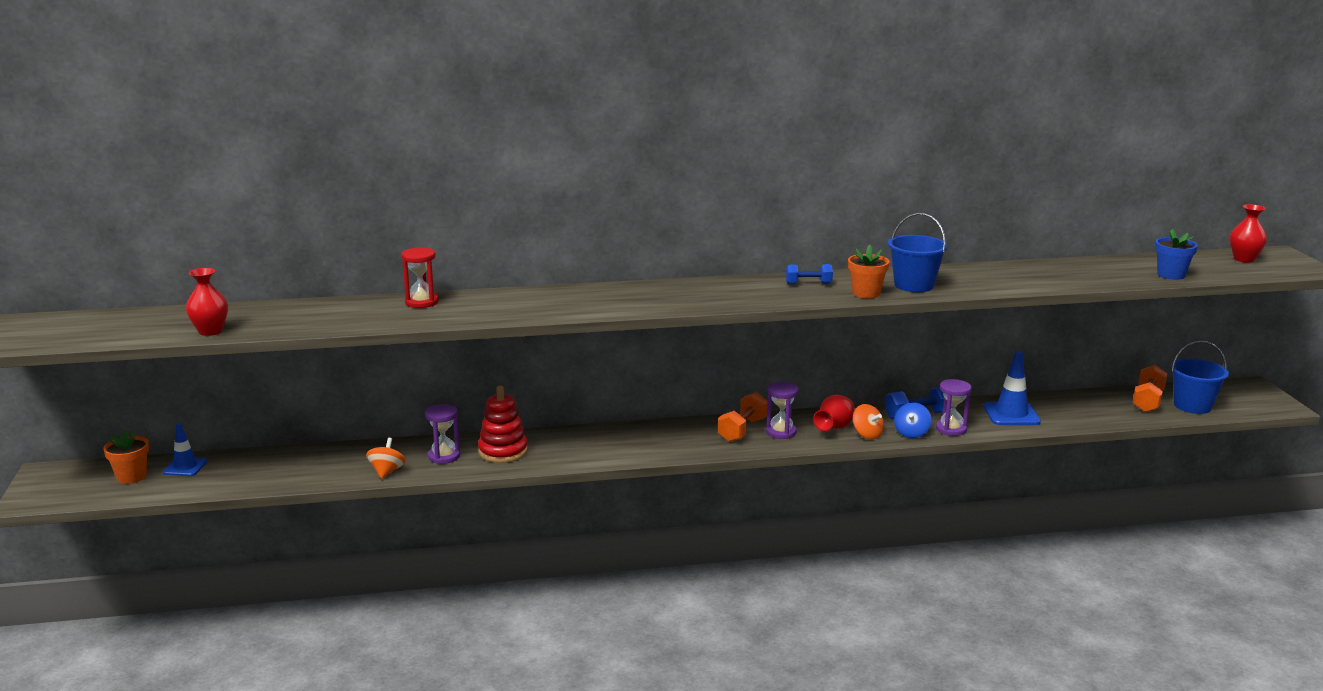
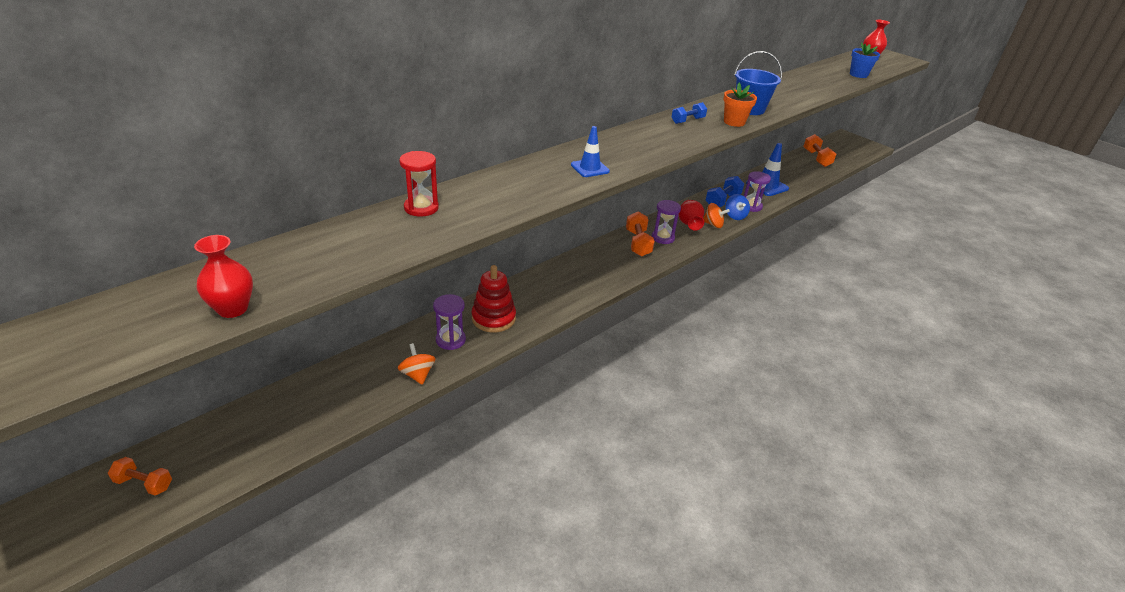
camera: 35 degrees left, 15 degrees up
orange flower pot [103,430,149,484] -> orange dumbbell [108,457,172,495]
blue traffic cone [163,423,208,476] -> blue traffic cone moved to [571,126,610,177]
blue bucket [1170,341,1229,414] -> none

